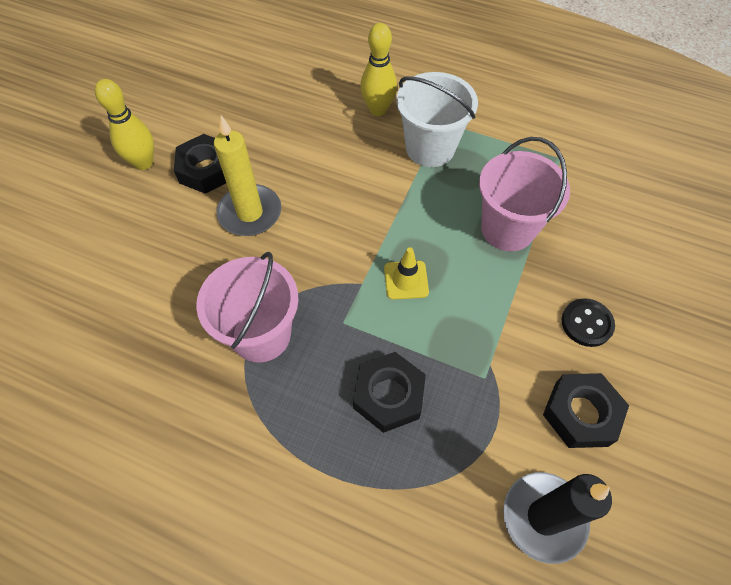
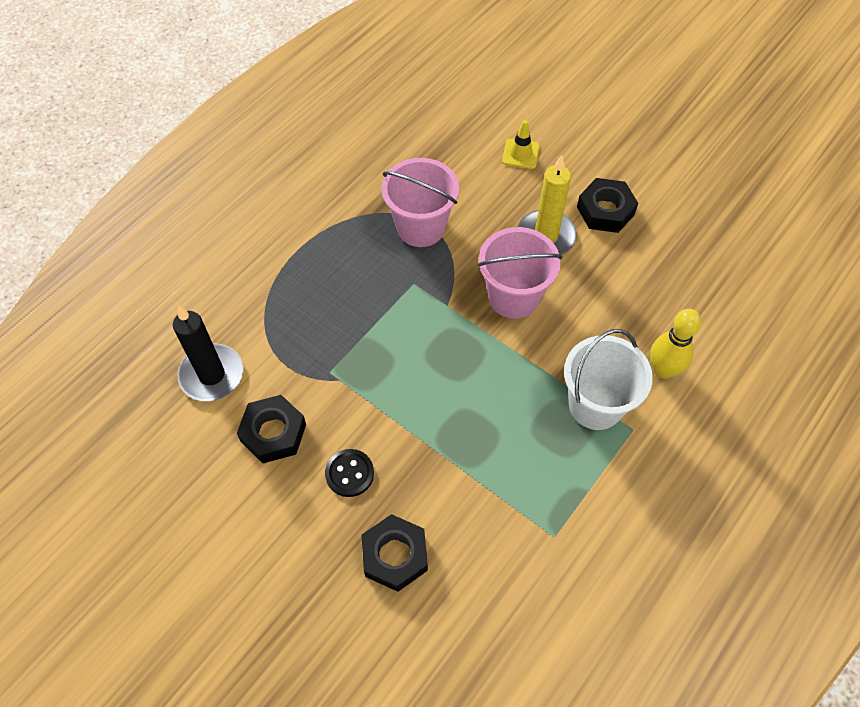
camera: 105 degrees right, 0 degrees up
yellow bowling pin [95,79,154,170] -> none
black nut [353,352,426,433] -> black nut moved to [362,514,428,592]
yellow traffic cone [384,247,429,300] -> yellow traffic cone moved to [502,120,540,169]
pink bucket [479,137,570,251] -> pink bucket moved to [477,227,562,319]

